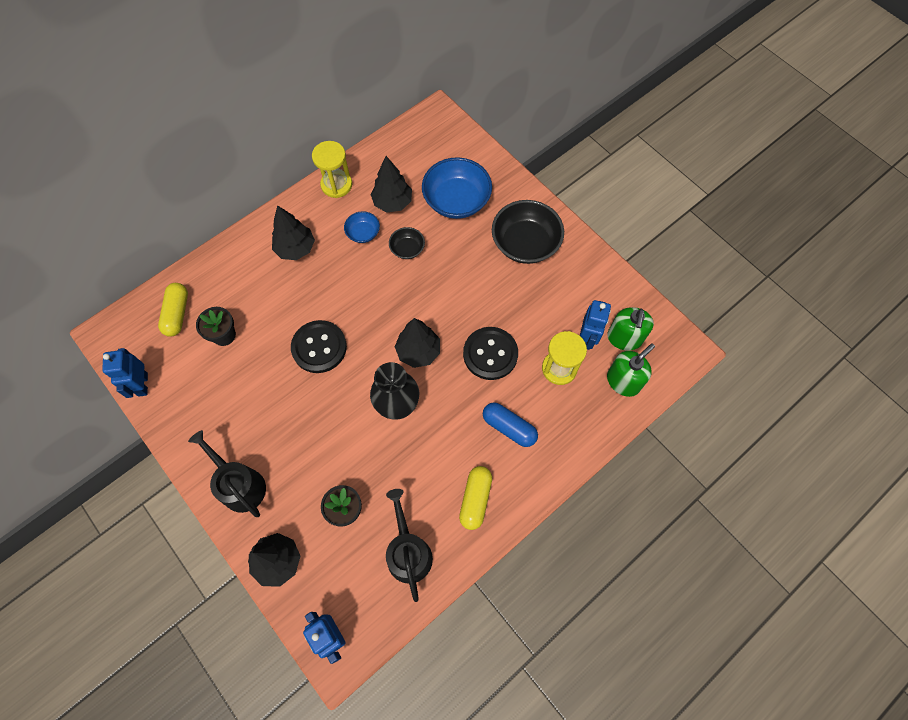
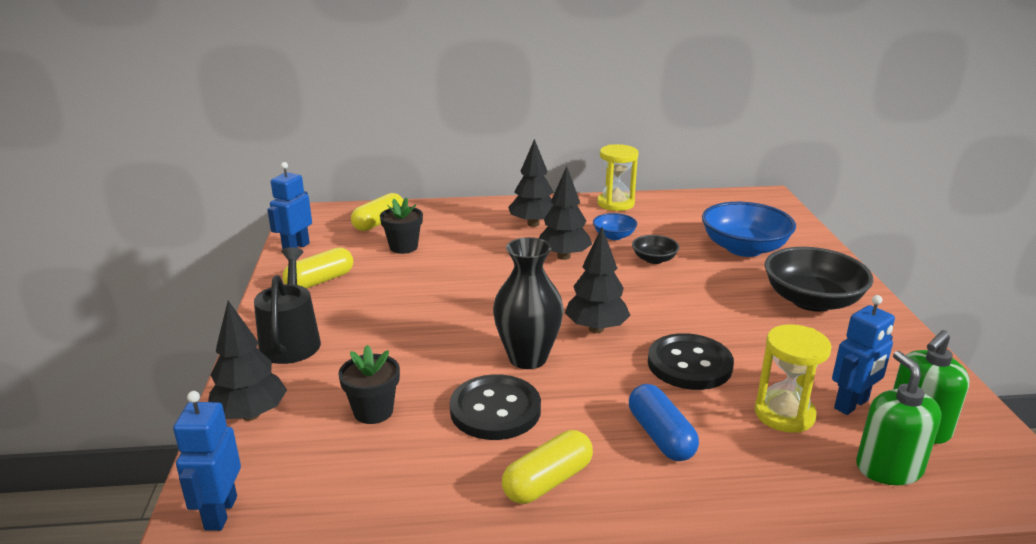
camera: 35 degrees right, 40 degrees down
black button [291,320,347,373] -> black button moved to [450,374,541,440]
black tree [371,156,412,212] -> black tree moved to [539,166,592,260]
black watering can [386,489,433,602] -> none
green soap dispenser [607,343,655,397] -> green soap dispenser turned 90 degrees counterclockwise [856,351,942,485]
none -> yellow capsule [283,247,353,289]

